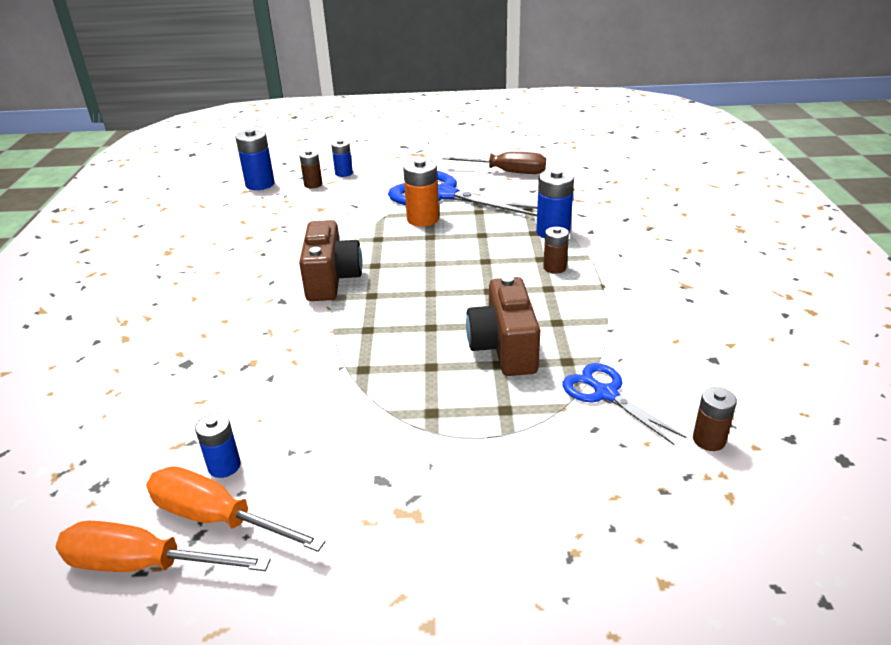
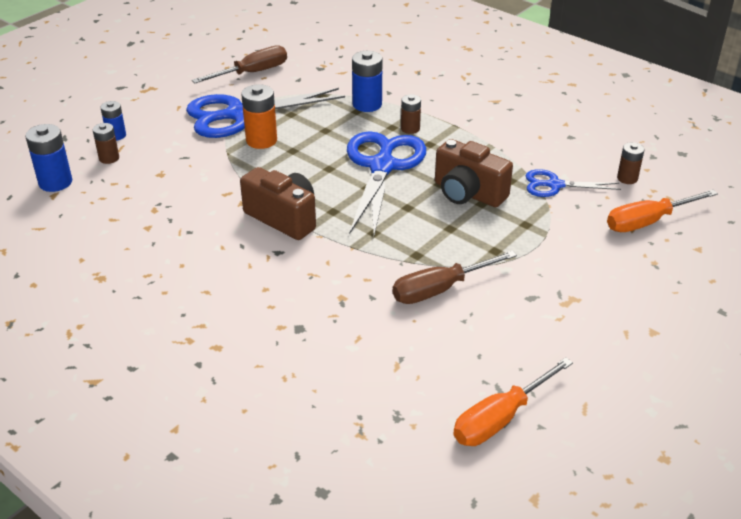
camera: 50 degrees left, 5 degrees up
orange screwdriver [146,466,326,552] -> orange screwdriver moved to [607,190,718,232]
blue battery [195,413,241,478] -> none
none -> blue scissors [347,131,426,236]
none -> brown screwdriver [393,251,517,304]

